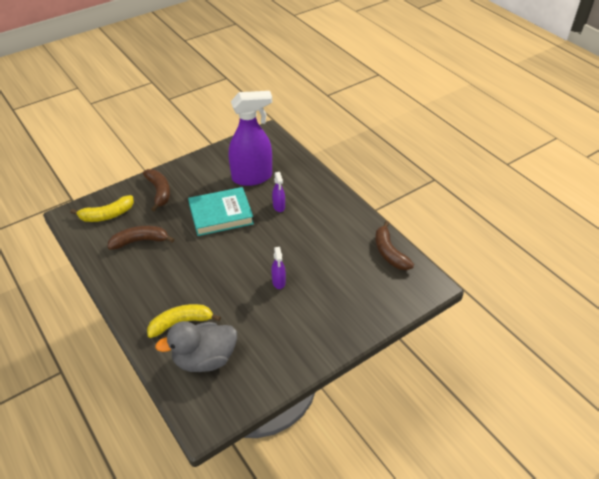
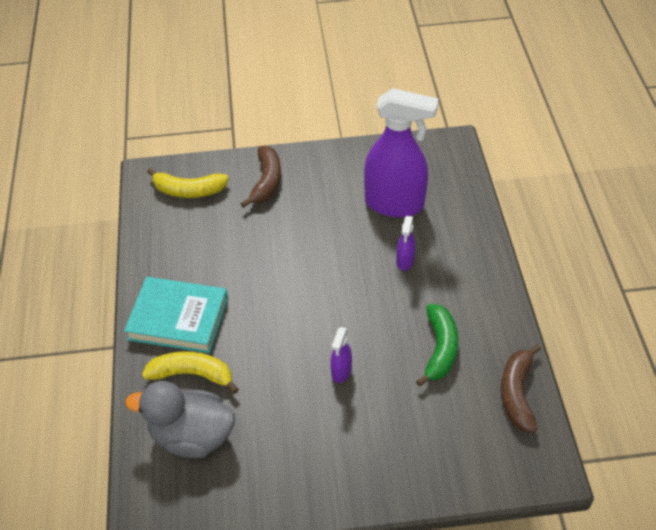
camera: 30 degrees right, 5 degrees up
brown banana [107,226,174,250] -> none
turquoise book [188,187,254,236] -> turquoise book moved to [124,277,228,353]
none -> green banana [416,304,458,386]

